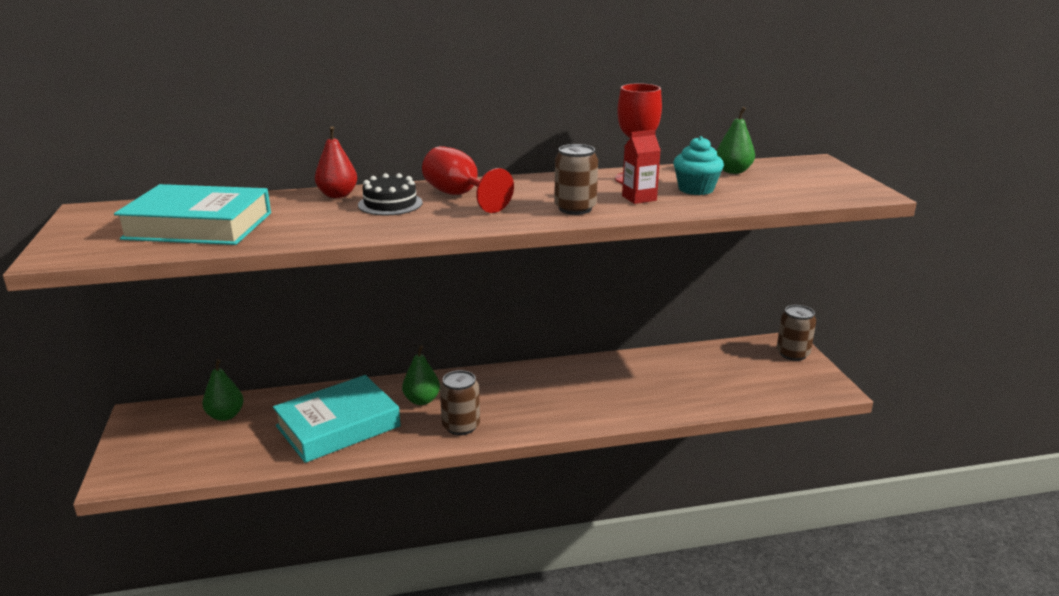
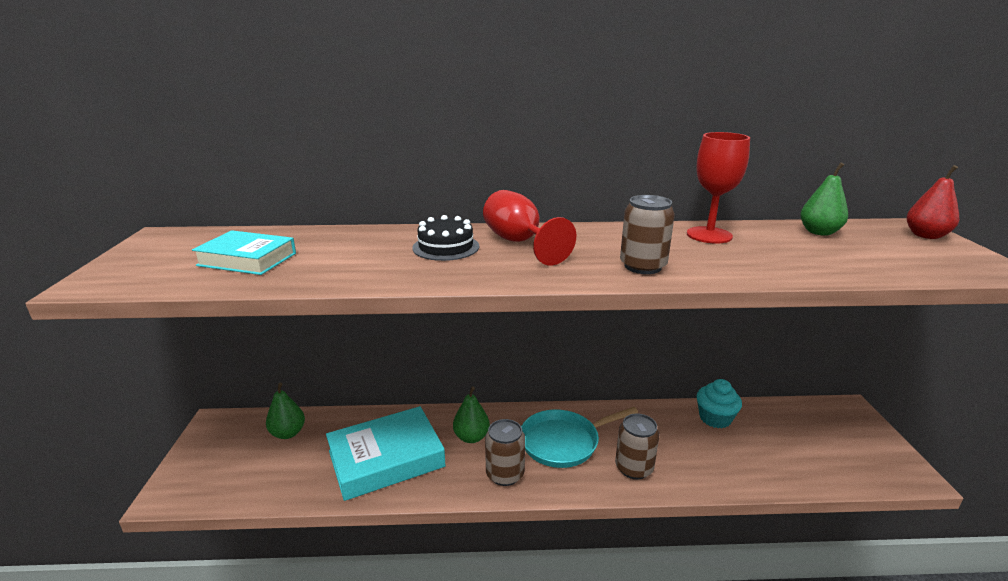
camera: 10 degrees right, 0 degrees up
turquoise book [114,184,271,245] -> turquoise book [192,230,296,275], size x0.62
red pear [315,126,357,198] -> red pear moved to [907,165,959,239]
red carton [622,130,660,204] -> none
turquoise cupcake [673,136,724,195] -> turquoise cupcake moved to [697,379,742,428]
brown can [777,305,816,361] -> brown can moved to [615,413,660,480]
none -> turquoise pan [521,407,638,468]

